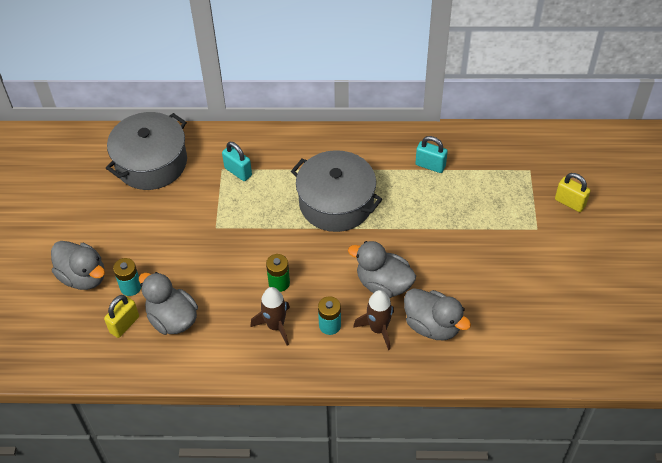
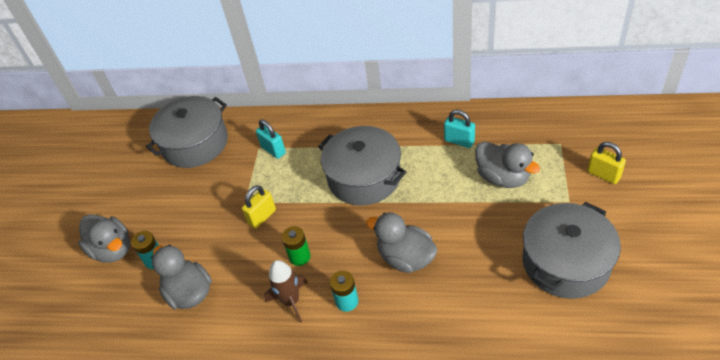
camera: 10 degrees right, 5 degrees down
yellow padlock [104,295,139,338] -> yellow padlock moved to [242,185,276,228]
brown rocket [353,290,394,350] -> none
grey duck [404,288,471,340] -> grey duck moved to [475,141,540,188]
none -> grey pot [523,202,621,299]

